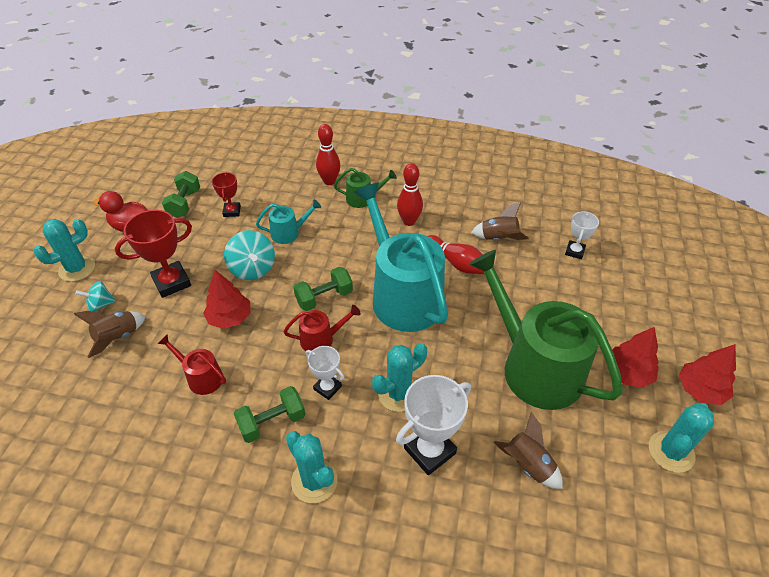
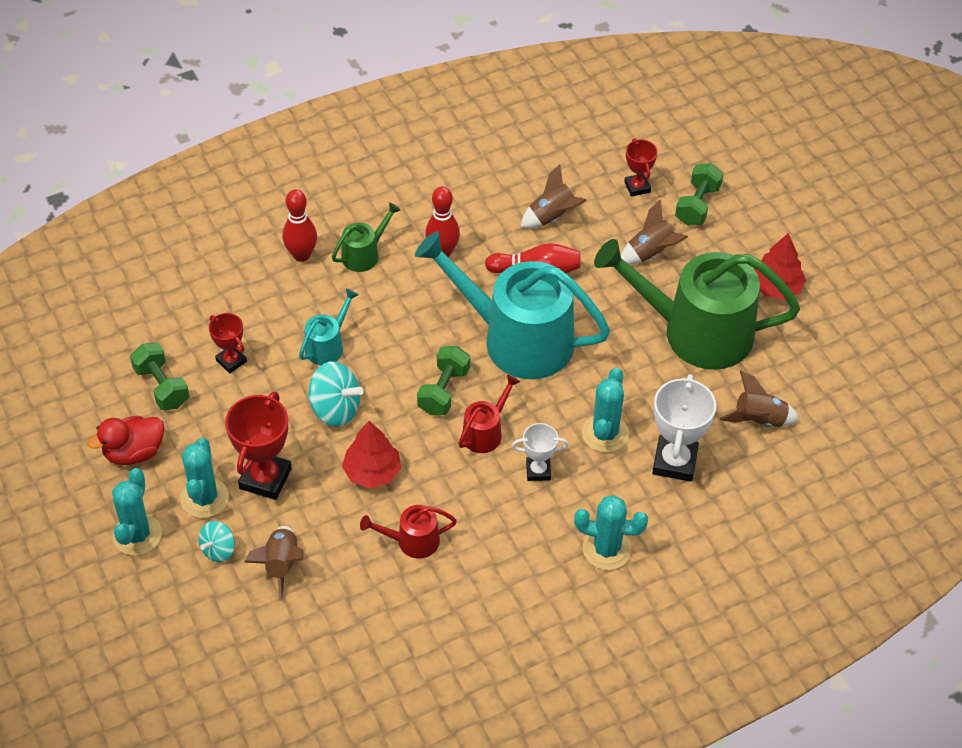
camera: 40 degrees left, 5 degrees up
green dumbbell [234,386,306,443] -> green dumbbell moved to [675,163,723,226]
white trophy [565,211,599,259] -> red trophy [624,139,657,197]
turquoise cactus [649,403,714,473] -> turquoise cactus moved to [180,438,229,518]
red tree [679,344,736,405] -> none
none -> brown rocket [621,200,688,265]

